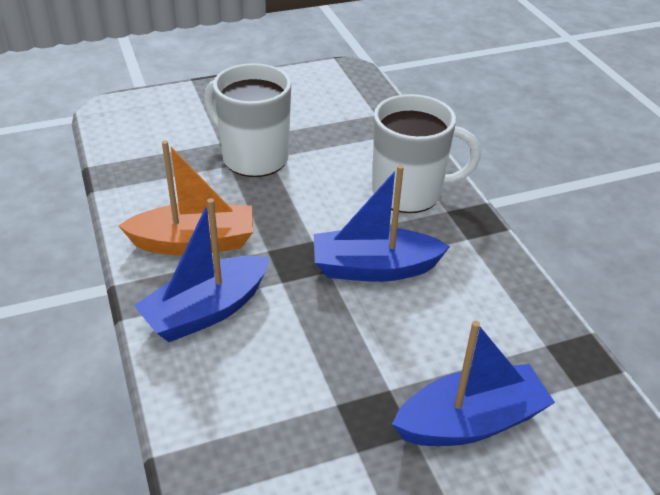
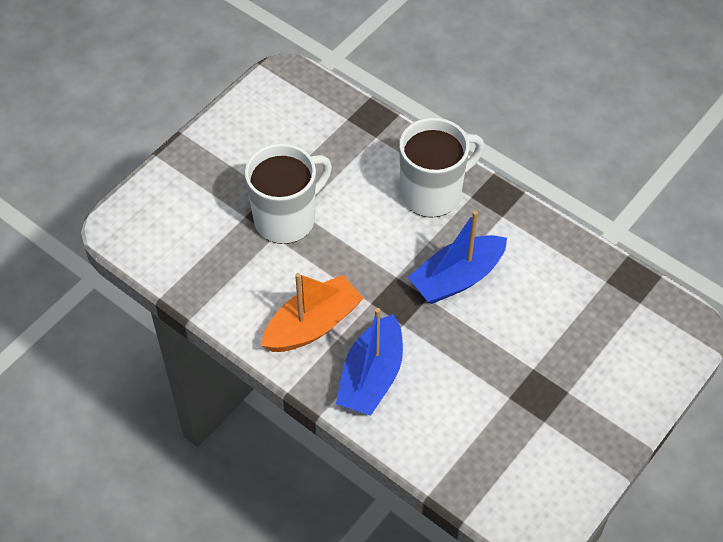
camera: 30 degrees left, 15 degrees up
white mug [204,63,291,177] -> white mug turned 135 degrees clockwise [245,143,332,244]
blue boat [392,321,555,446] -> none

